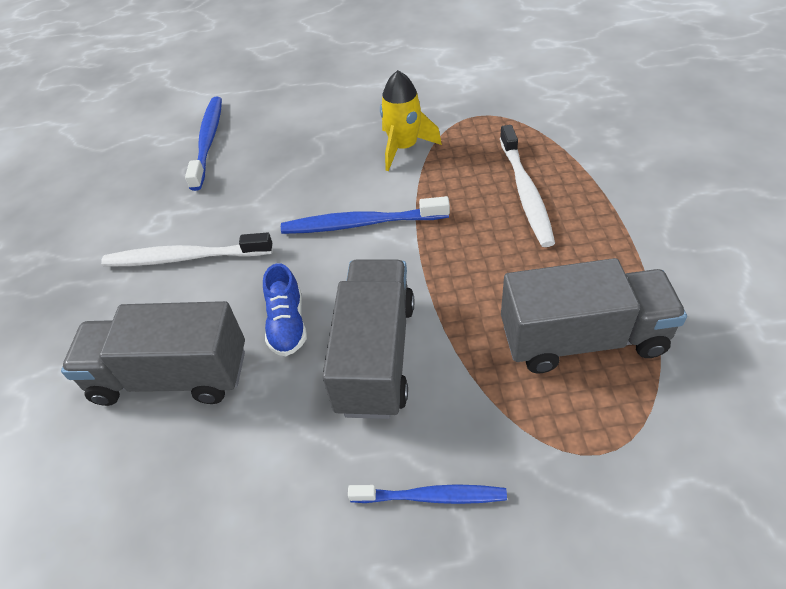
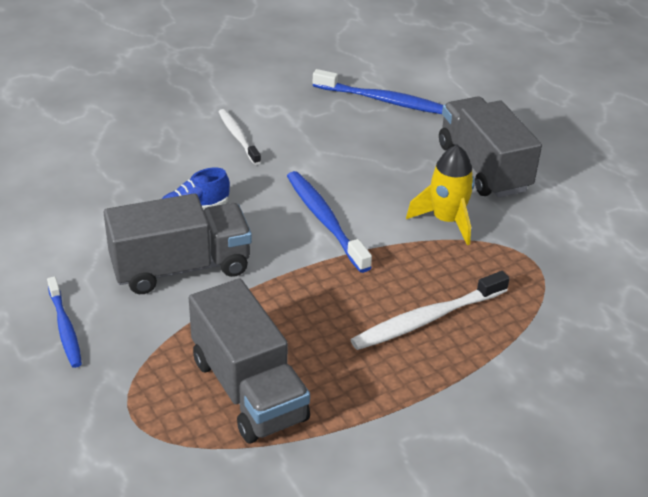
camera: 60 degrees right, 10 degrees down
grey truck [61,301,245,406] -> grey truck moved to [439,96,542,198]
white toothbrush [101,232,273,266] -> white toothbrush [218,109,261,165], size x0.66
blue toothbrush [185,97,222,191] -> blue toothbrush turned 45 degrees clockwise [313,69,443,114]

